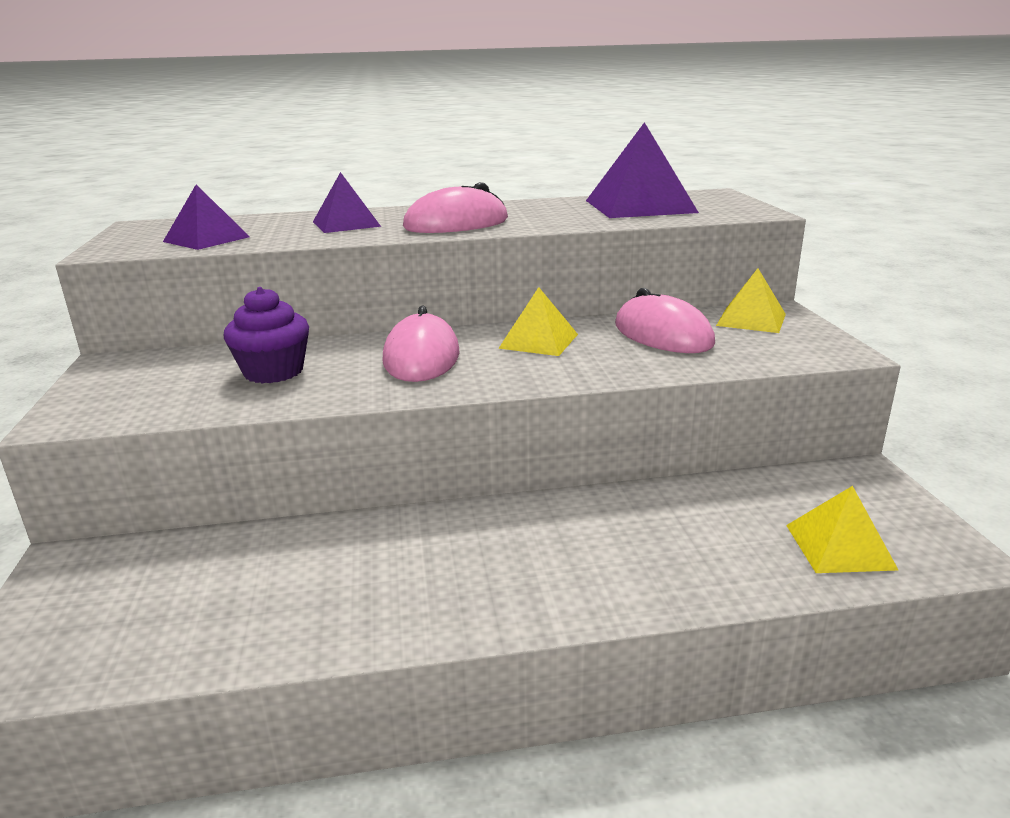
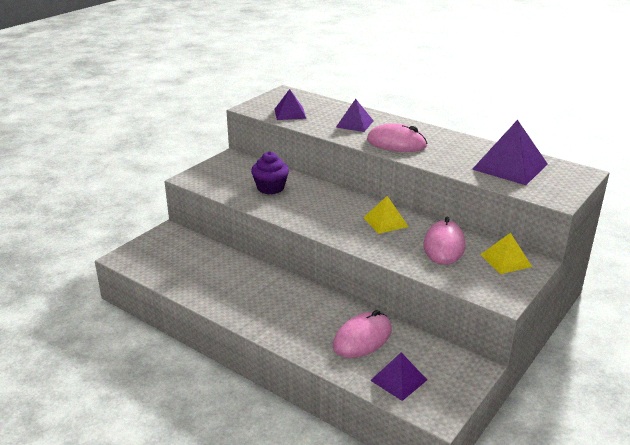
camera: 45 degrees right, 5 degrees up
pink mouse [382,306,459,382] -> pink mouse moved to [333,310,392,358]
yellow pyramid [786,486,898,573] -> purple pyramid [370,353,427,401]

